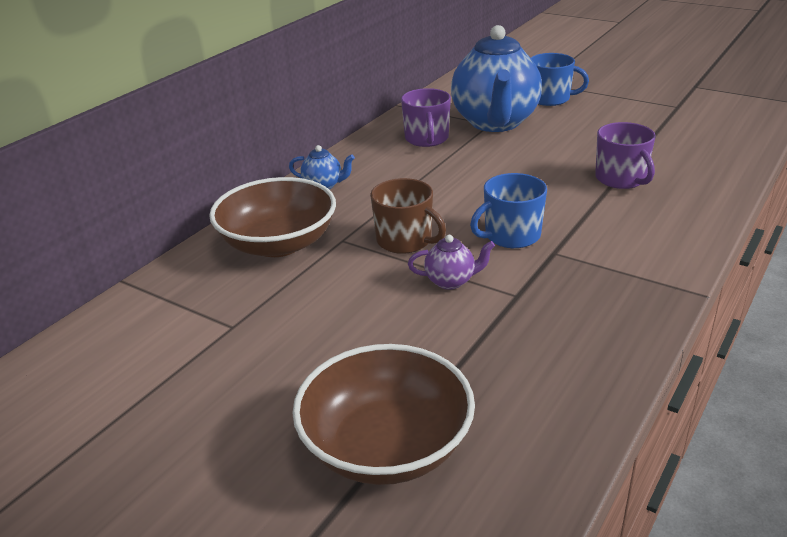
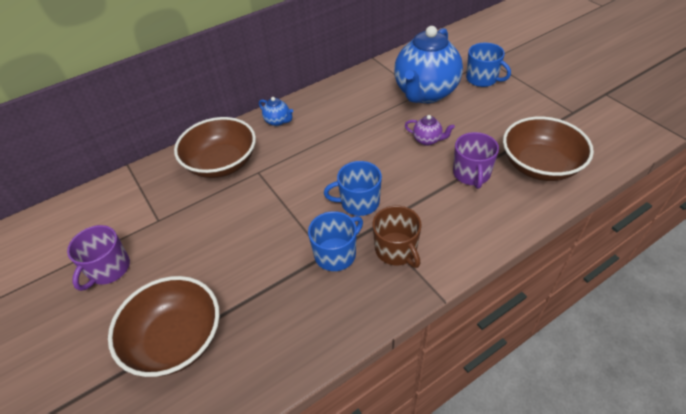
camera: 25 degrees right, 15 degrees up
brown mug [370,178,446,254] -> brown mug moved to [373,206,422,268]
purple mug [401,88,451,147] -> purple mug moved to [67,225,130,291]
purple teapot [408,235,495,290] -> purple teapot moved to [405,115,455,146]
none -> blue mug [308,211,363,271]
none -> brown bowl [503,117,594,181]

